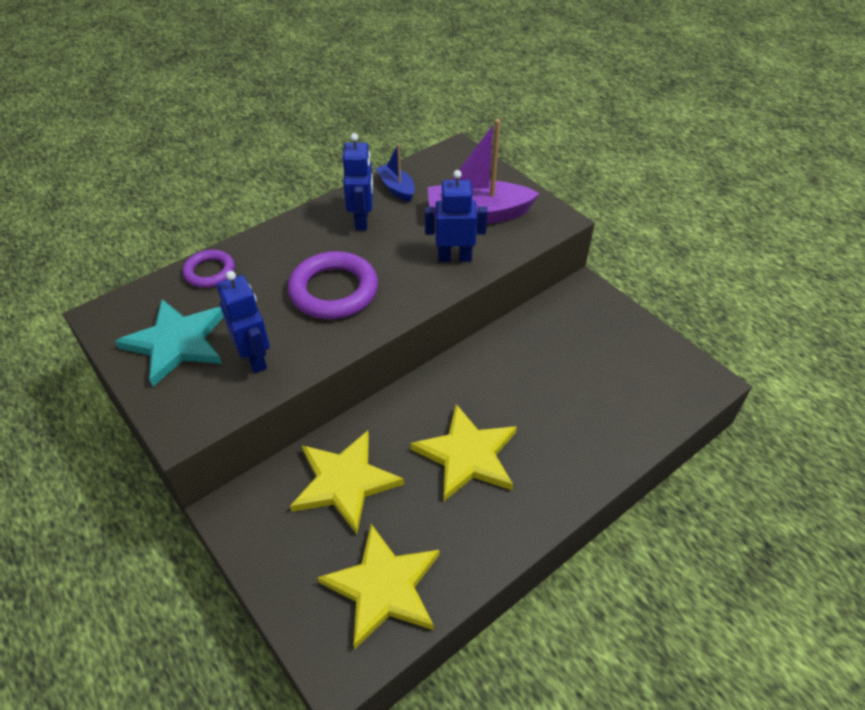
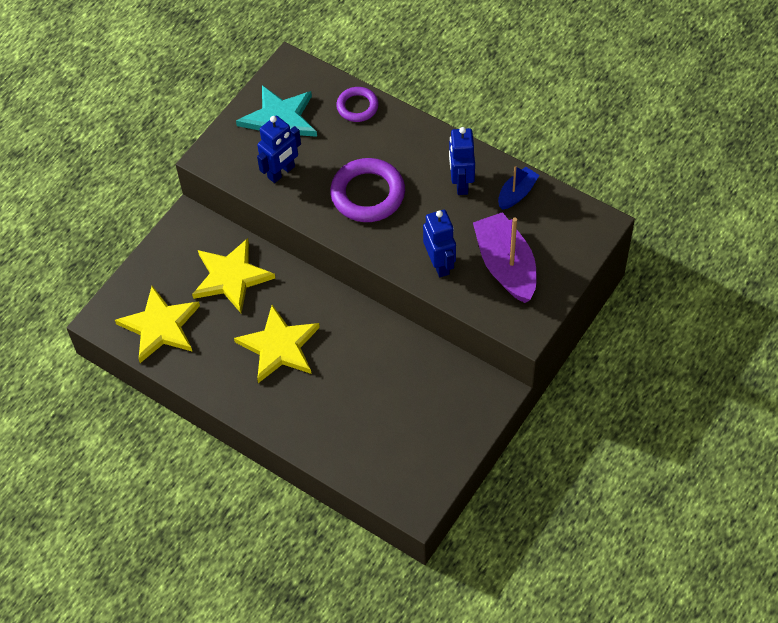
camera: 75 degrees right, 10 degrees up
blue robot [343,133,373,230] -> blue robot turned 105 degrees clockwise [449,127,475,195]

